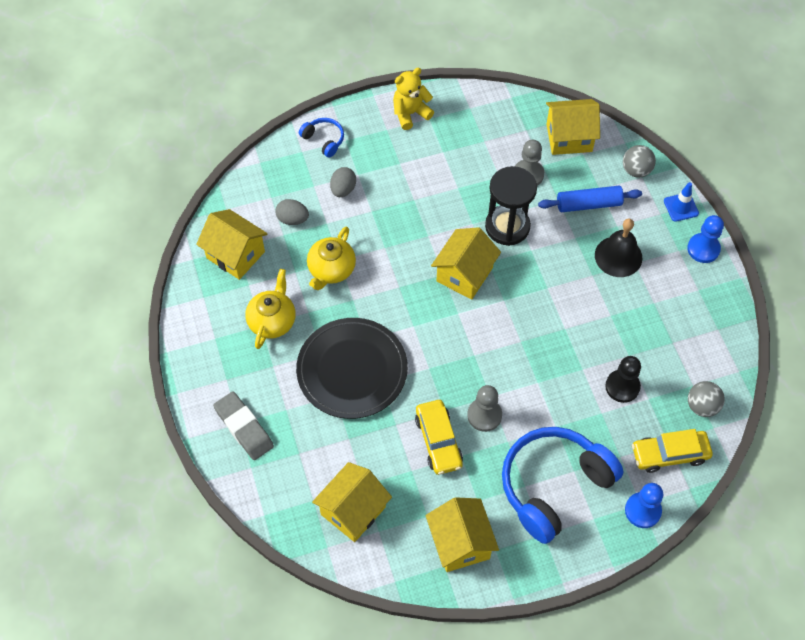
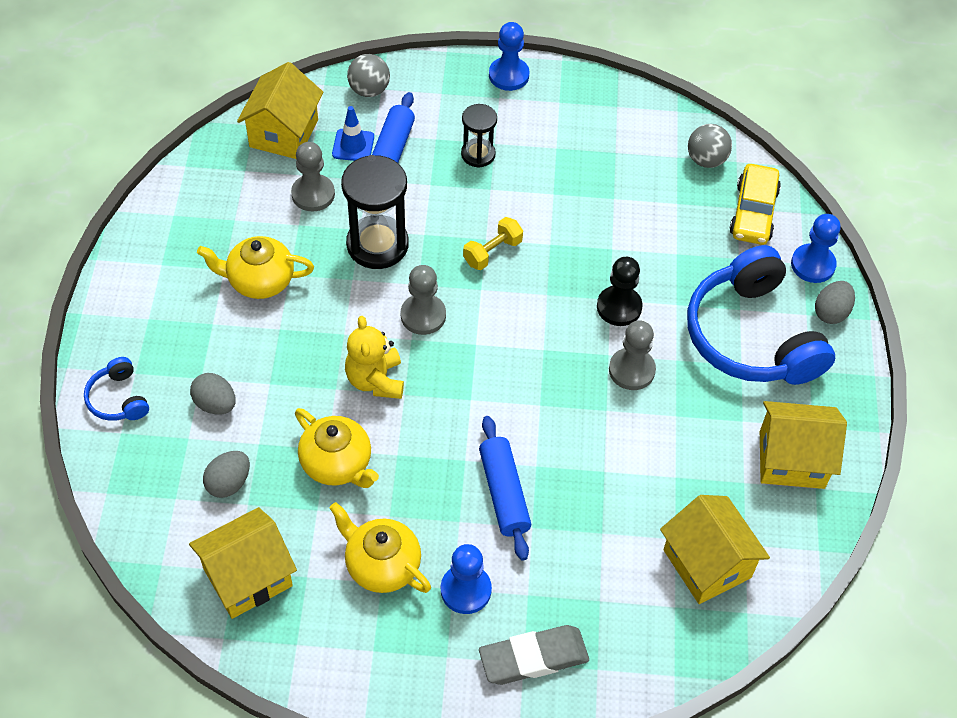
camera: 70 degrees left, 5 degrees down
black plate [296,318,408,419] -> blue rolling pin [479,416,531,561]
blue headphones [299,118,344,158] -> blue headphones turned 90 degrees counterclockwise [84,357,149,421]
yellow teddy bear [393,68,434,130] -> yellow teddy bear moved to [345,316,404,399]
yellow car [415,400,463,475] -> none
yellow house [431,227,501,300] -> grey pawn [401,265,446,335]
black bell [595,218,642,277] -> black hourglass [461,104,497,168]
black pawn [605,356,641,403] -> black pawn moved to [597,257,643,326]
blue traffic cone [664,182,699,222] -> blue traffic cone moved to [332,106,374,161]
none -> yellow teapot [197,236,314,299]
none -> blue pawn [441,544,492,614]
none -> yellow dumbbell [463,217,523,270]
none -> grey egg [815,281,855,324]

